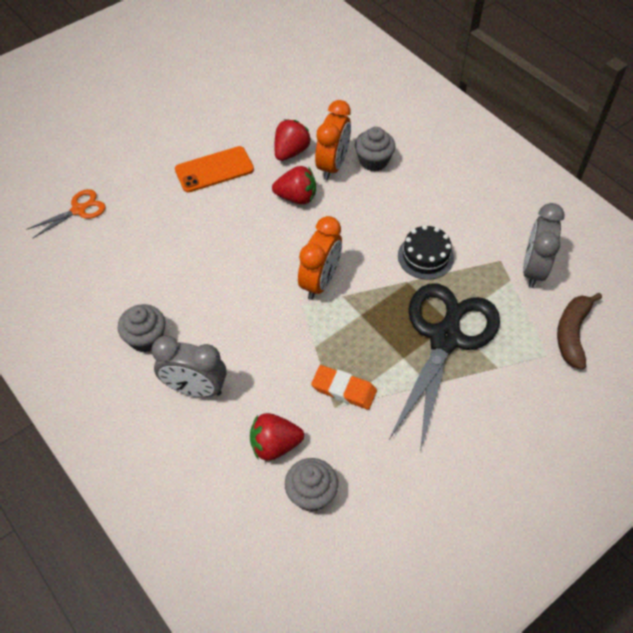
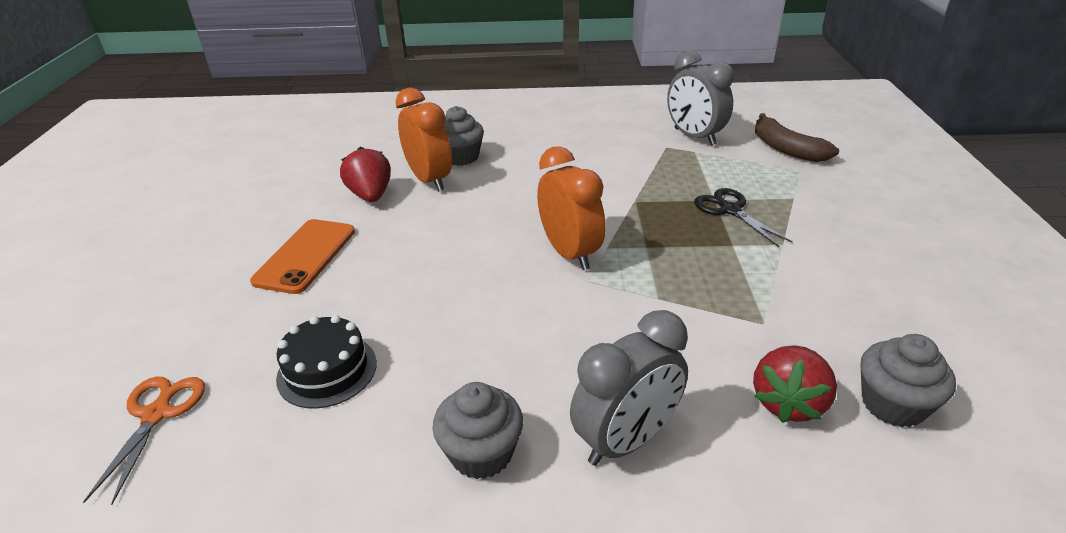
camera: 50 degrees left, 20 degrees down
red strawberry [272,166,316,205] -> none
orange eraser [311,365,377,410] -> none
black scissors [389,283,500,452] -> black scissors [694,188,793,247], size x0.47
black cake [398,225,454,280] -> black cake moved to [276,315,377,408]

